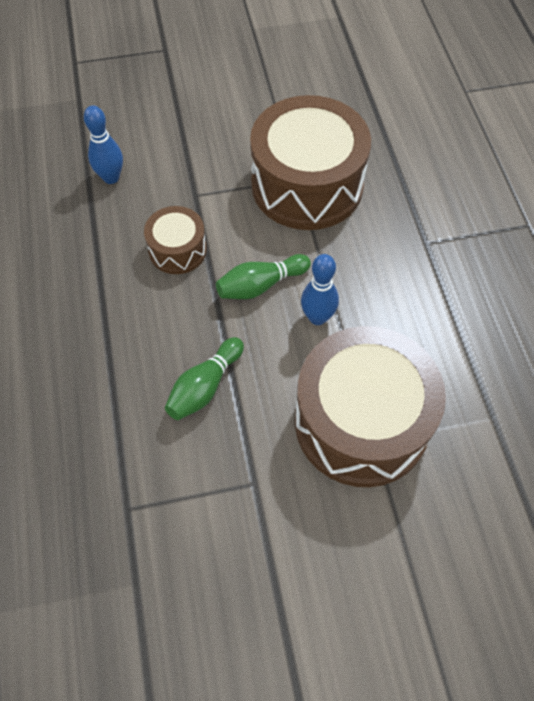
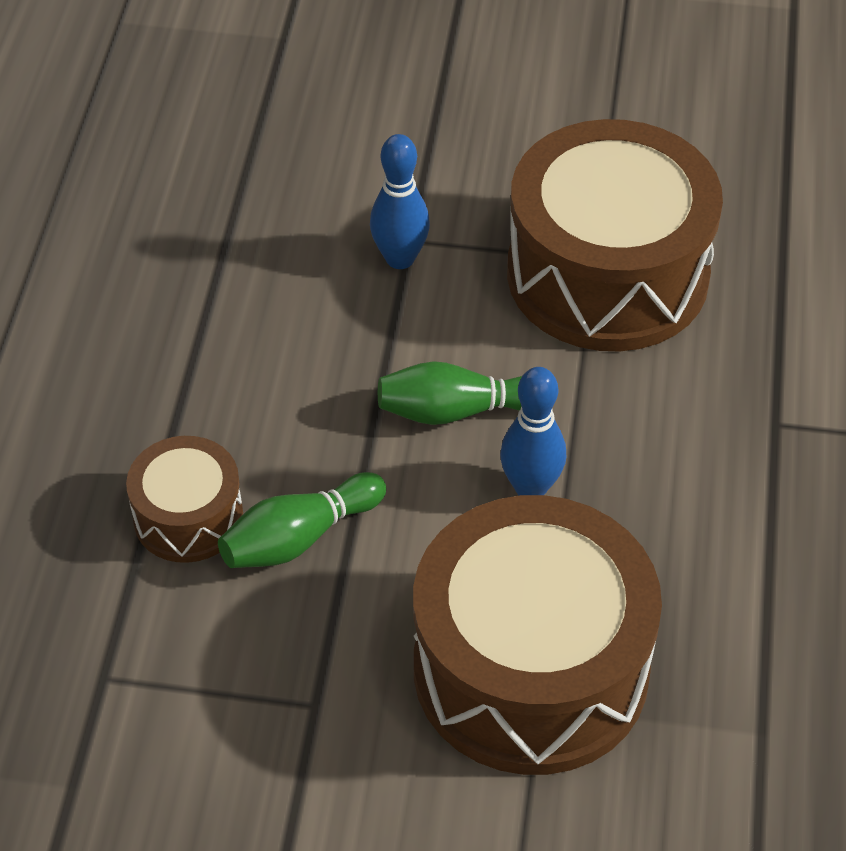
camera: 20 degrees right, 10 degrees down
blue bowling pin [84,105,123,184] -> blue bowling pin moved to [370,134,430,269]
brown drum [144,206,207,274] -> brown drum moved to [126,436,243,563]

